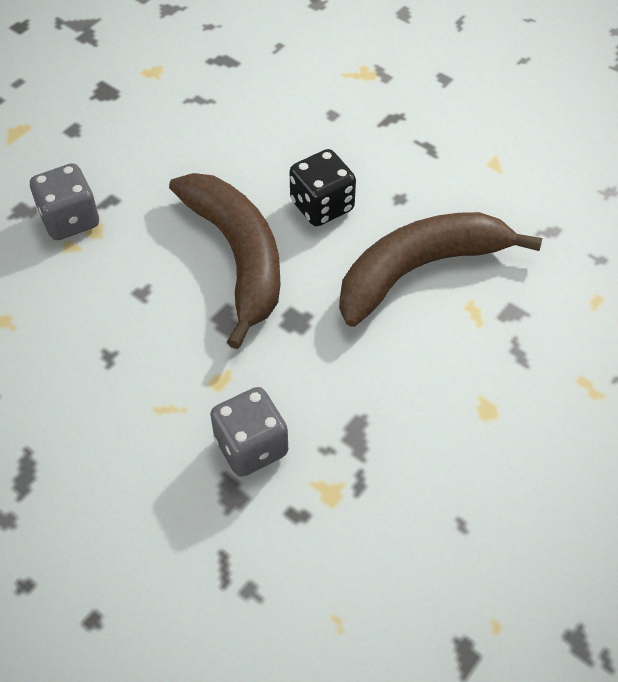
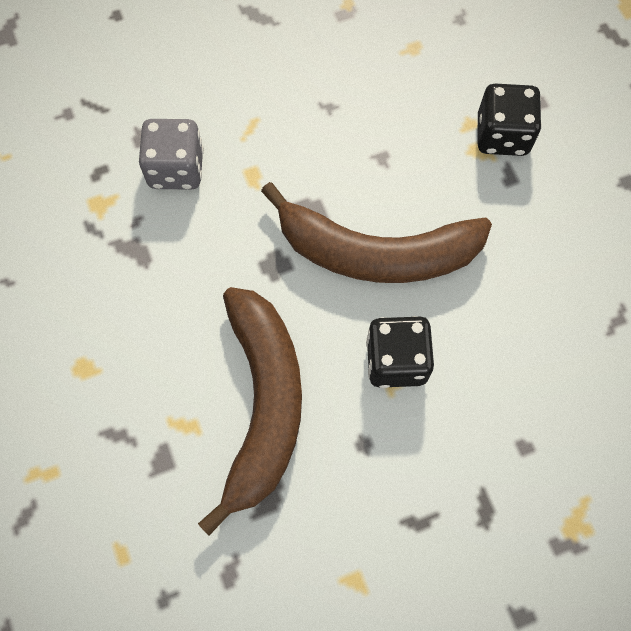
camera: 120 degrees right, 15 degrees up
grey dice [30,163,99,240] -> black dice [478,84,542,156]

